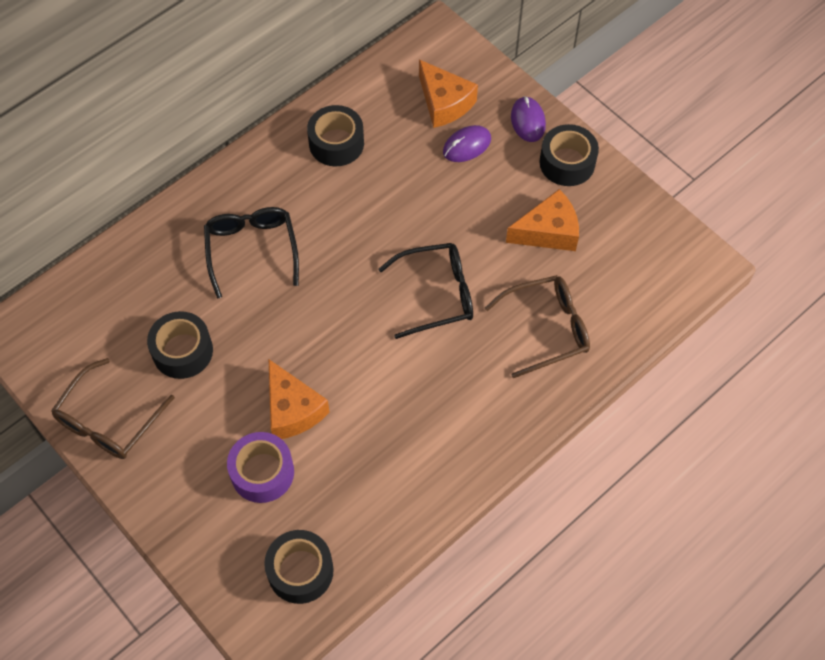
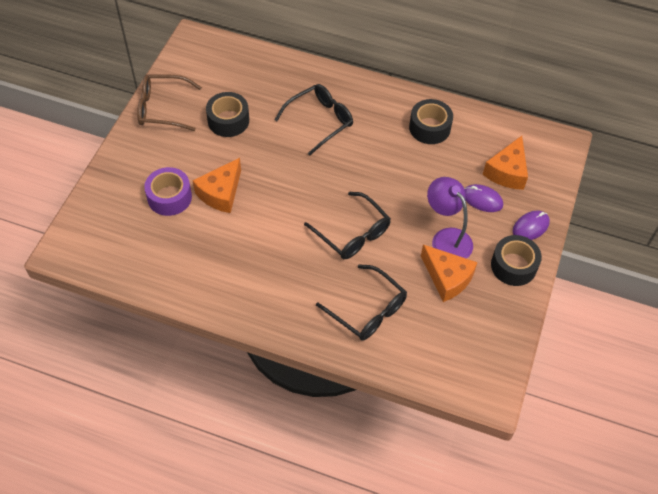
camera: 60 degrees right, 5 degrees down
black tape [264,530,334,604] -> none
brown glasses [485,275,590,378] -> black glasses [316,264,407,341]
none -> purple lamp [427,177,473,259]

